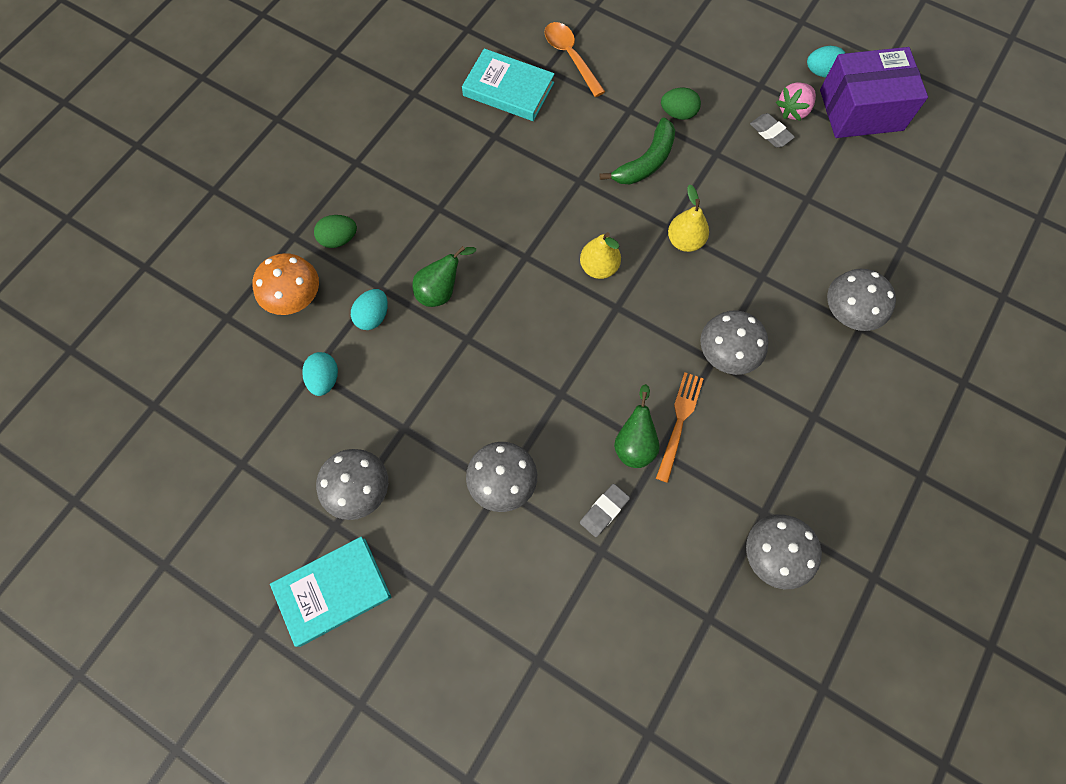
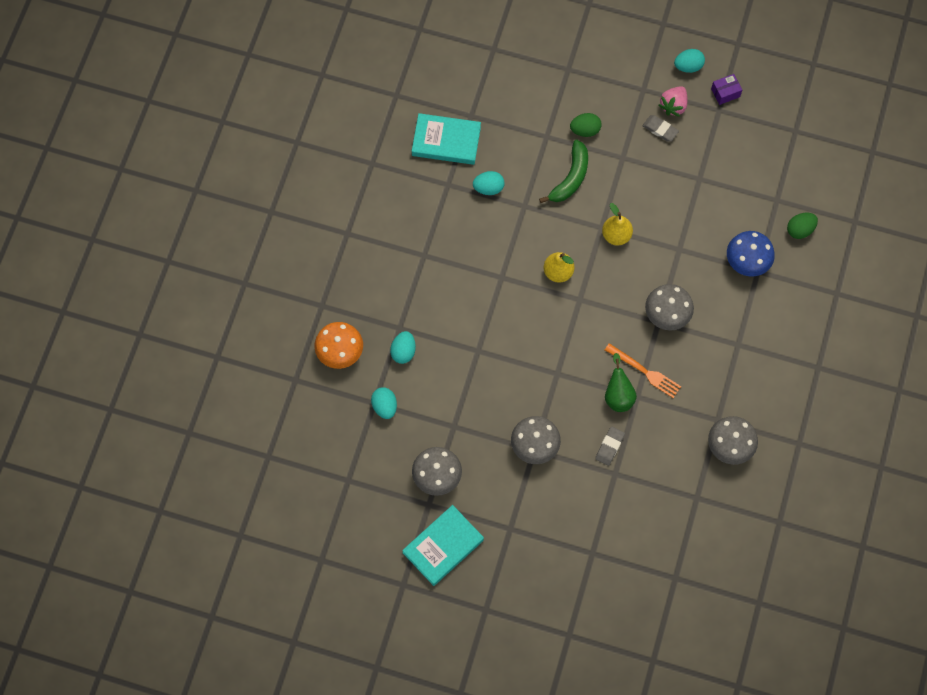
camera: 15 degrees left, 0 degrees up
green egg [314,215,357,248] -> green egg moved to [787,213,818,239]
green pear [413,246,476,307] -> none
orange spoon [544,22,605,97] -> none
orange fork [656,372,704,483] -> orange fork turned 120 degrees clockwise [605,343,681,398]
purple box [820,47,928,138] -> purple box [711,74,742,105], size x0.41
grey mushroom [827,269,896,331] -> blue mushroom [727,231,775,277]
none -> turquoise egg [473,171,504,195]

